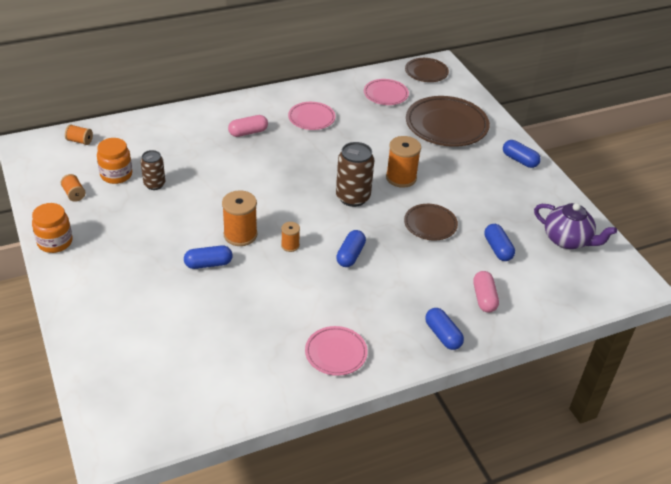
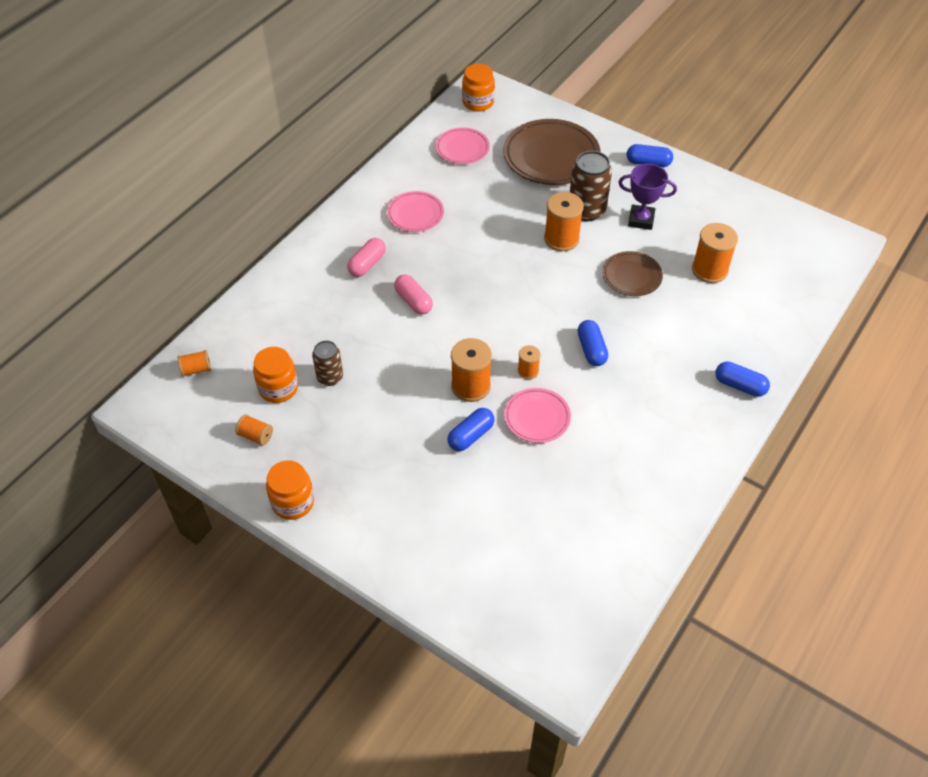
camera: 30 degrees left, 10 degrees up
pink plate [305,326,368,376] -> pink plate moved to [504,388,571,443]
brown can [336,142,374,207] -> brown can moved to [570,151,612,221]
brown plate [405,58,449,82] -> orange jar [462,64,495,112]
pink capsule [473,271,499,313] -> pink capsule moved to [394,274,433,315]
blue capsule [484,224,515,261] -> orange spool [692,223,738,283]
purple teapot [534,203,617,249] -> none
none -> purple trophy [618,164,677,230]

